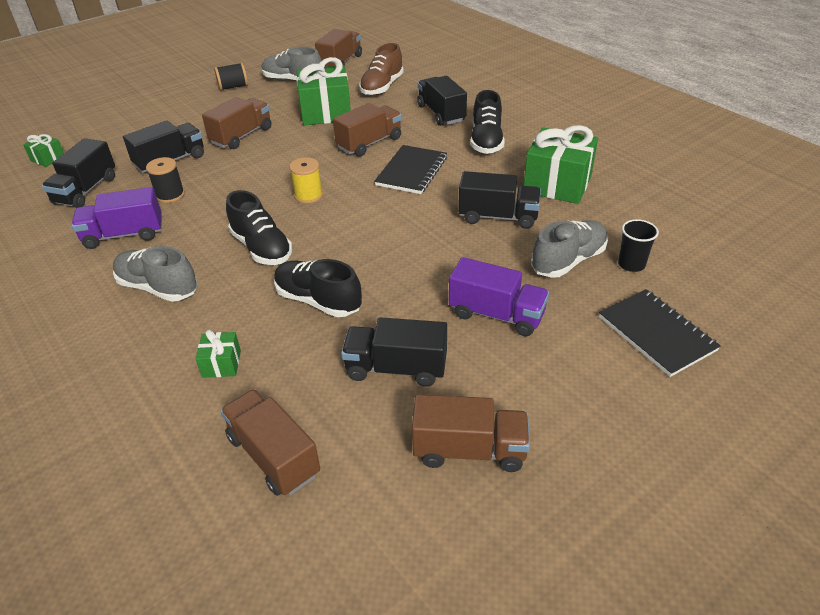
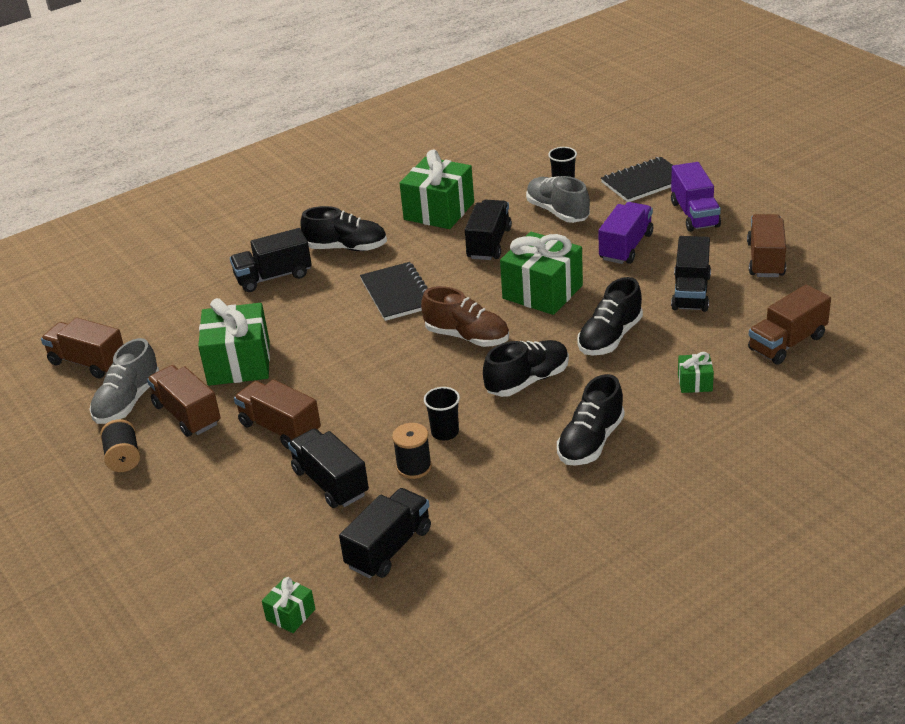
camera: 85 degrees left, 5 degrees down
black truck [42,138,115,208] -> black truck turned 75 degrees counterclockwise [339,488,431,578]
purple truck [71,187,162,249] -> purple truck moved to [671,162,721,232]
grey shoe [113,246,198,302] -> black shoe [557,374,625,466]
yellow spool [289,157,323,204] -> none
brown truck [333,103,402,157] -> brown truck moved to [147,365,221,437]
brown shoe [359,43,404,96] -> brown shoe moved to [421,286,509,347]
black notebook [374,145,447,194] -> black notebook turned 45 degrees clockwise [360,262,428,321]
none -> black cup [424,387,460,440]
none -> green gift [500,232,583,315]

